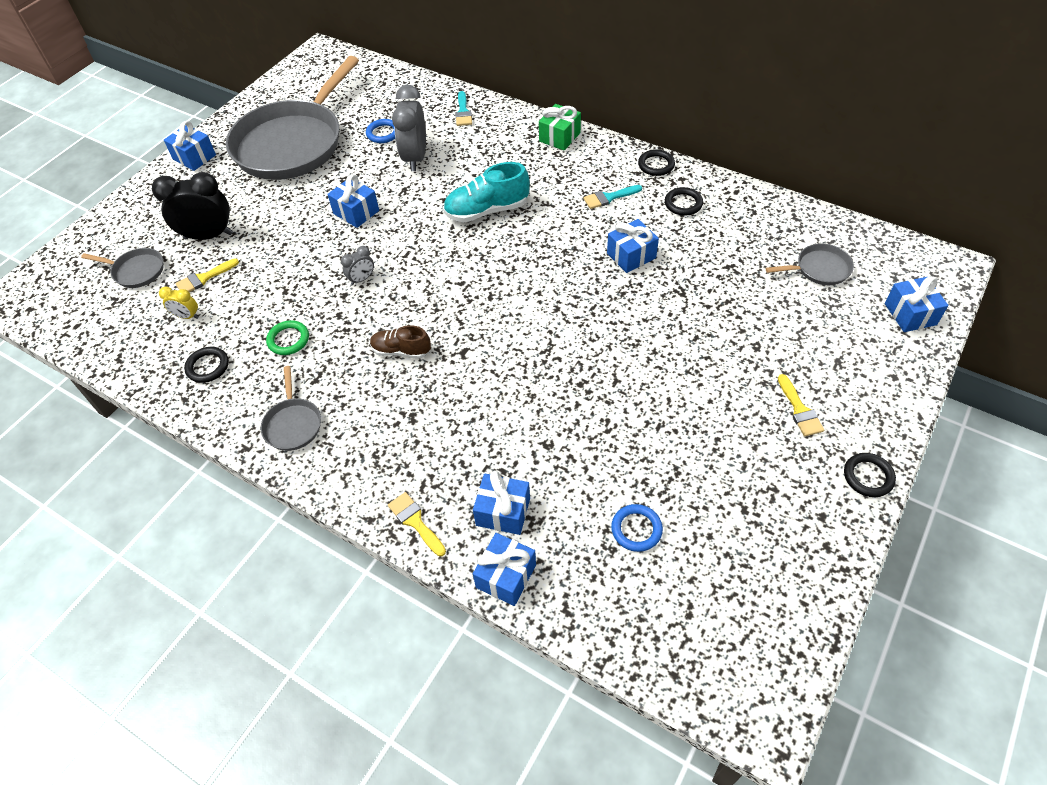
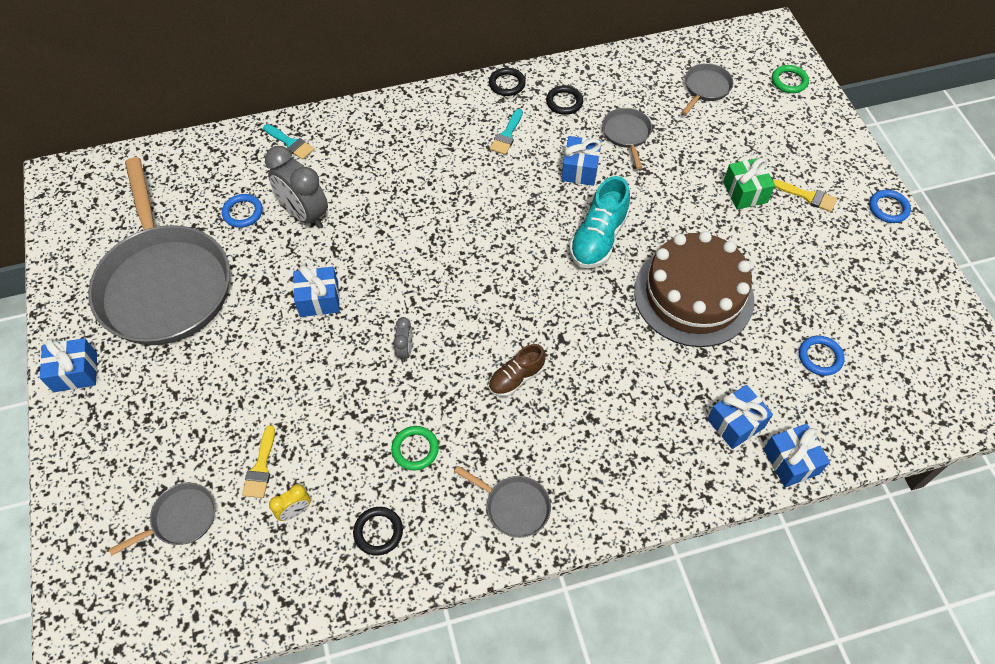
camera: 50 degrees left, 5 degrees up
black clock [152,172,233,240] -> none
yellow brush [388,492,446,556] -> none
turquoise shoe [443,162,530,222] -> turquoise shoe moved to [569,176,630,268]
green gift [539,104,581,151] -> green gift moved to [723,158,775,210]
black ring [844,453,896,497] -> blue ring [869,190,911,223]
blue gift [885,276,949,332] -> green ring [772,65,809,93]
none -> grey pan [602,108,652,169]
none -> brown cake [634,231,754,347]

